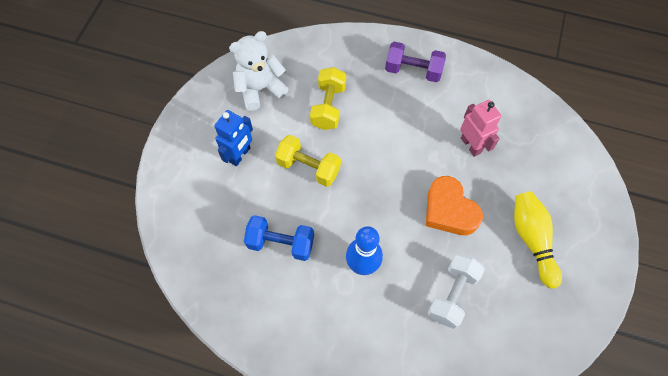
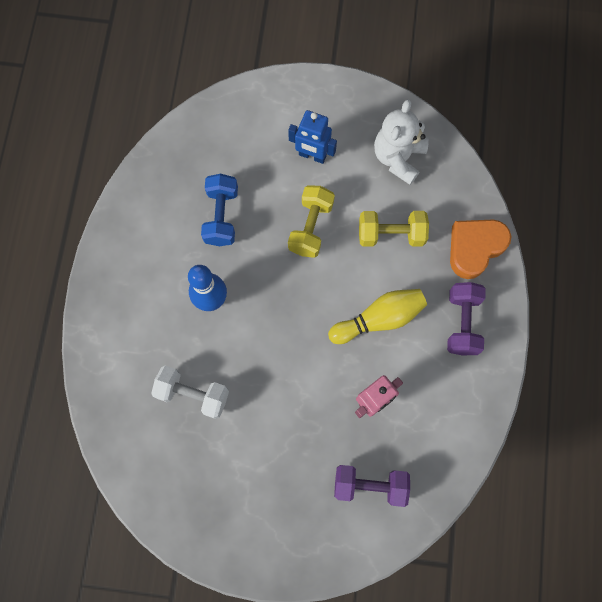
camera: 80 degrees right, 10 degrees up
white teddy bear [229,31,288,111] -> white teddy bear turned 120 degrees counterclockwise [374,99,429,185]
orange heart [426,176,483,235] -> orange heart moved to [450,220,511,279]
yellow bowling pin [514,191,562,288] -> yellow bowling pin moved to [328,289,427,344]
none -> purple dumbbell [334,465,410,507]

